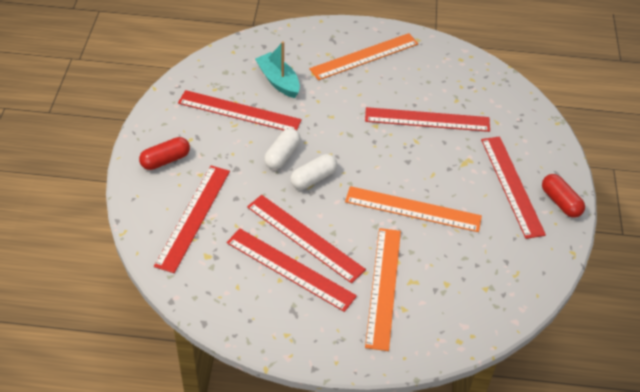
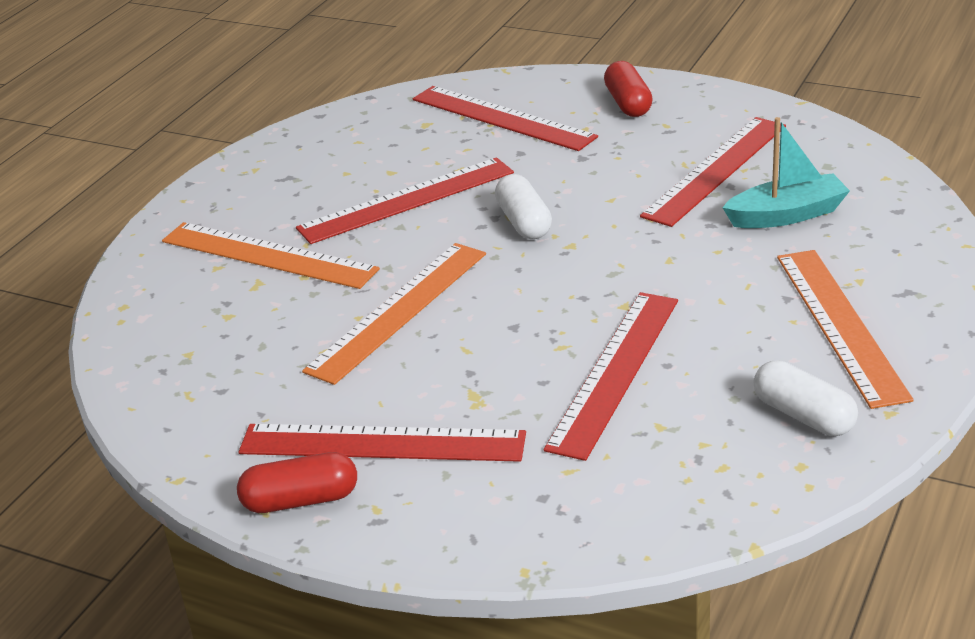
camera: 115 degrees right, 15 degrees down
red ruler [227,228,357,312] -> none
white capsule [264,128,301,170] -> white capsule moved to [754,360,858,436]

